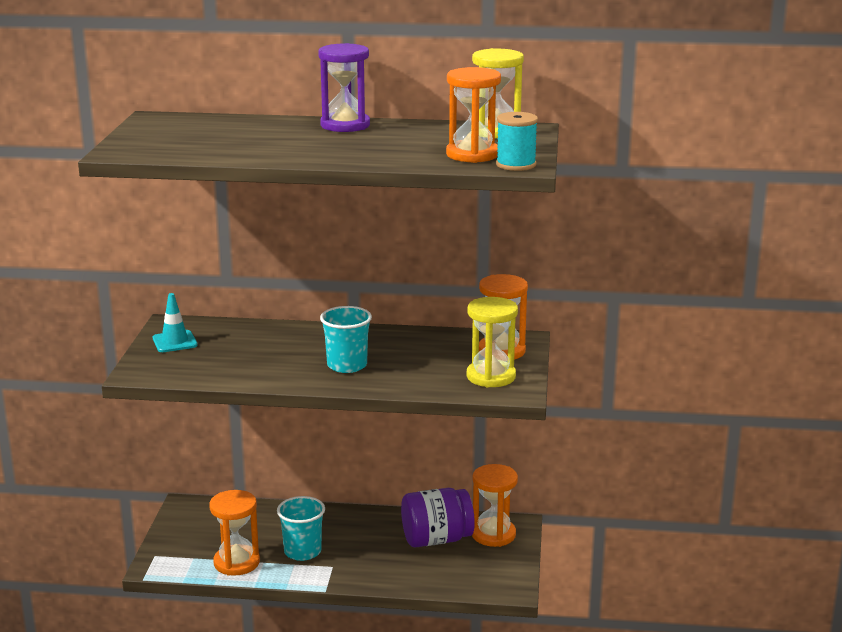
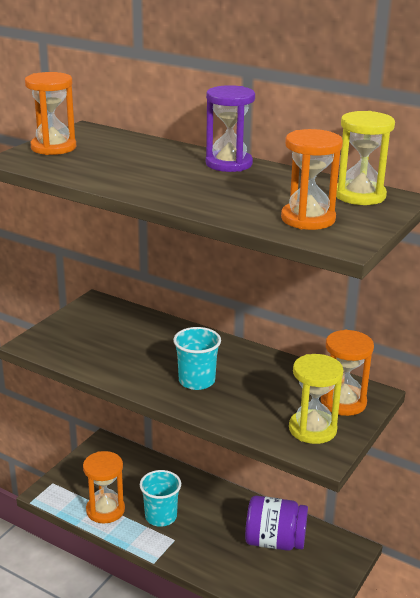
camera: 25 degrees right, 5 degrees up
turquoise traffic cone [153,293,198,352] -> none
orange hourglass [472,464,518,547] -> orange hourglass moved to [25,72,76,155]
turquoise spool [496,112,538,171] -> none

